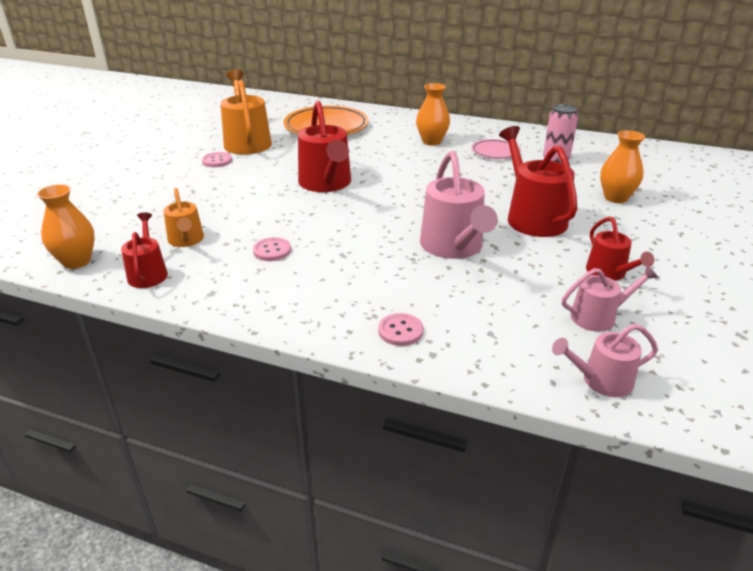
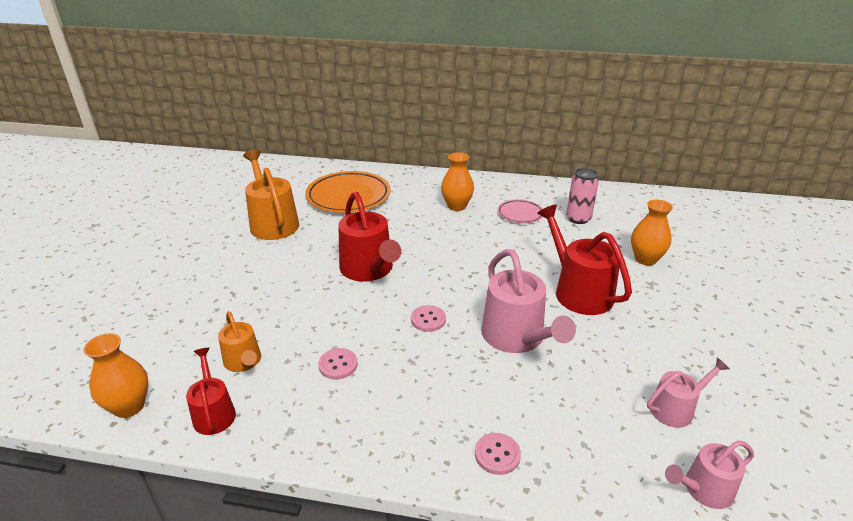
camera: 10 degrees left, 0 degrees up
pink button [202,152,232,167] -> pink button moved to [411,305,446,332]
red watering can [586,217,654,281] -> none

